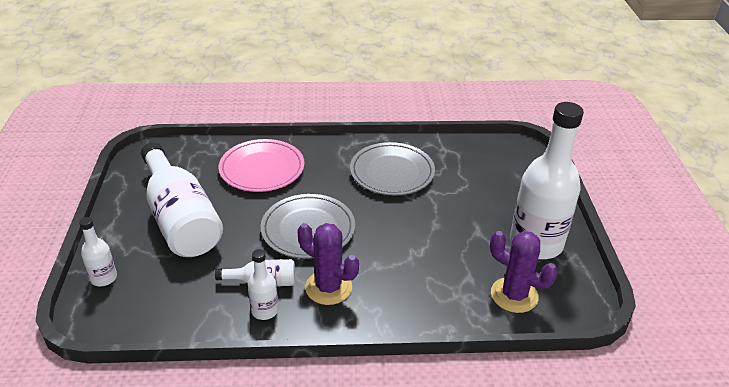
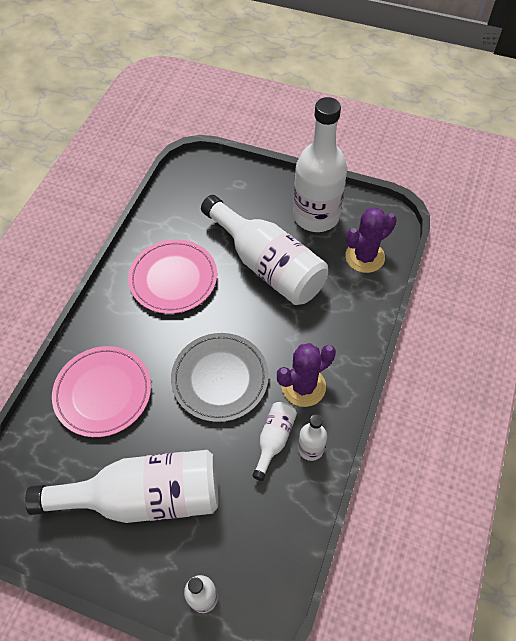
camera: 65 degrees left, 20 degrees up
grey plate [350,142,435,196] -> pink plate [128,239,217,314]
none -> white bottle [201,195,328,305]

